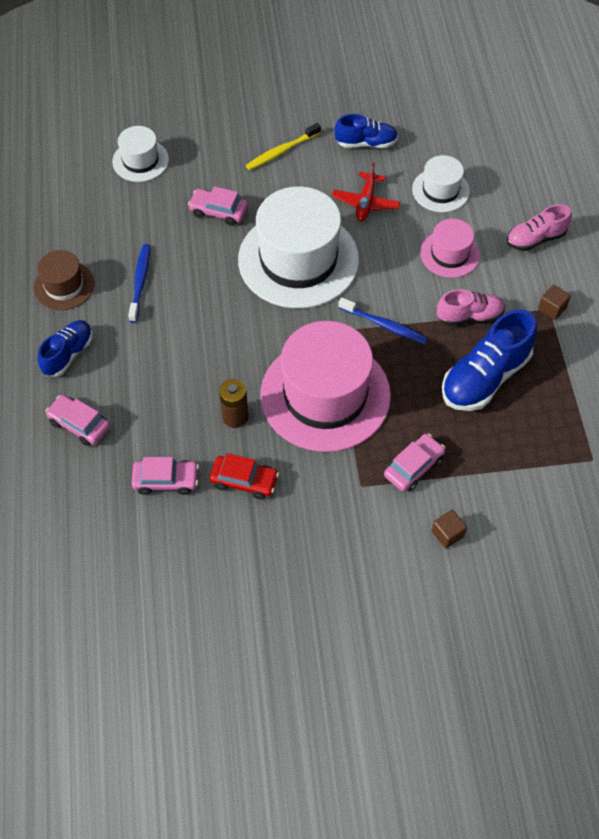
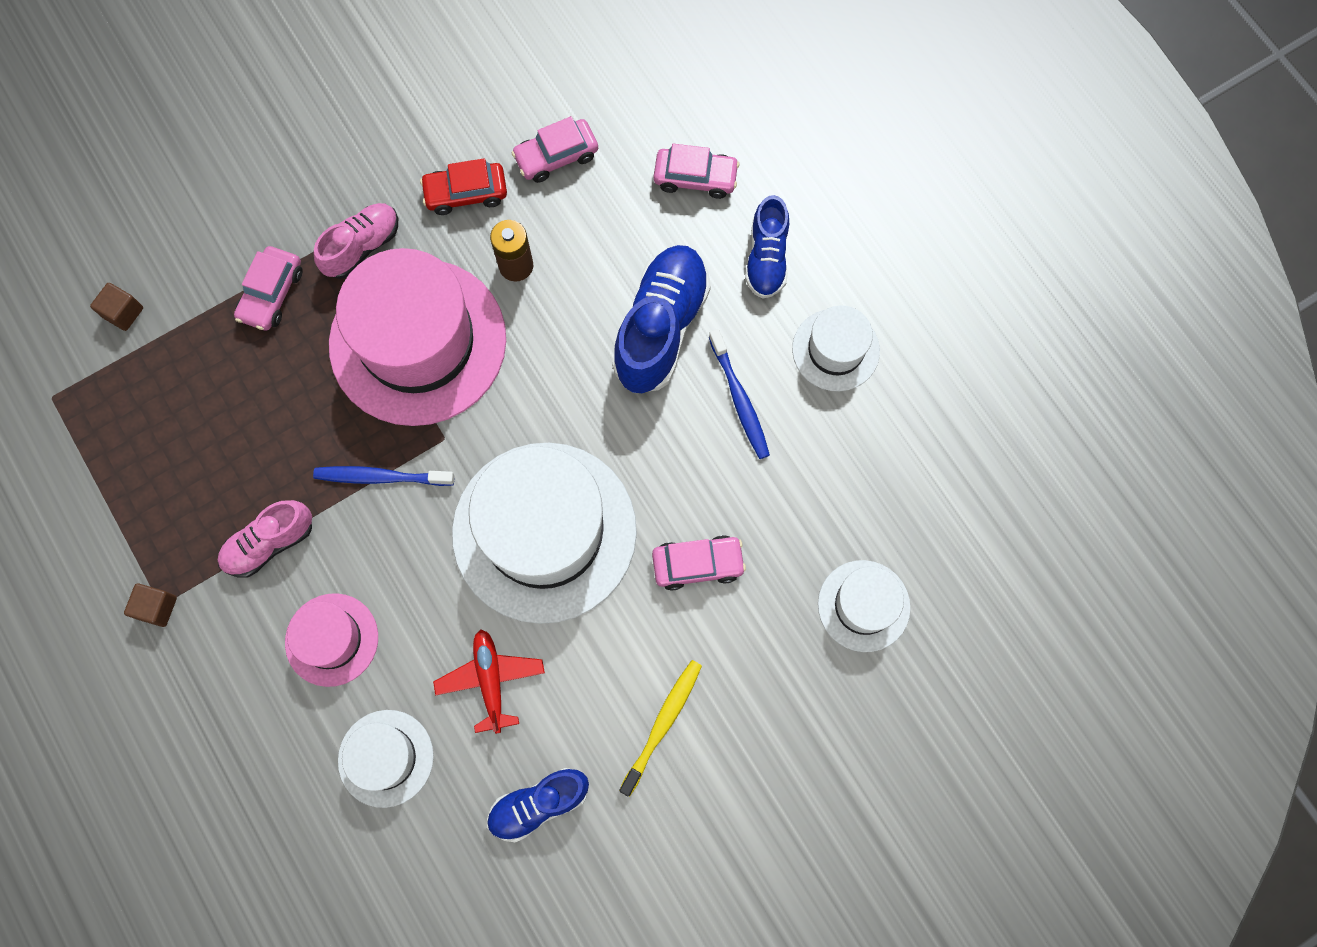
camera: 155 degrees right, 15 degrees up
brown hat [34,250,94,310] -> white hat [792,305,880,391]
brown cube [432,510,467,549] -> brown cube moved to [90,283,143,331]
blue shoe [442,309,537,411] -> blue shoe moved to [612,245,711,393]
pink shoe [507,204,572,251] -> pink shoe moved to [314,203,398,279]

